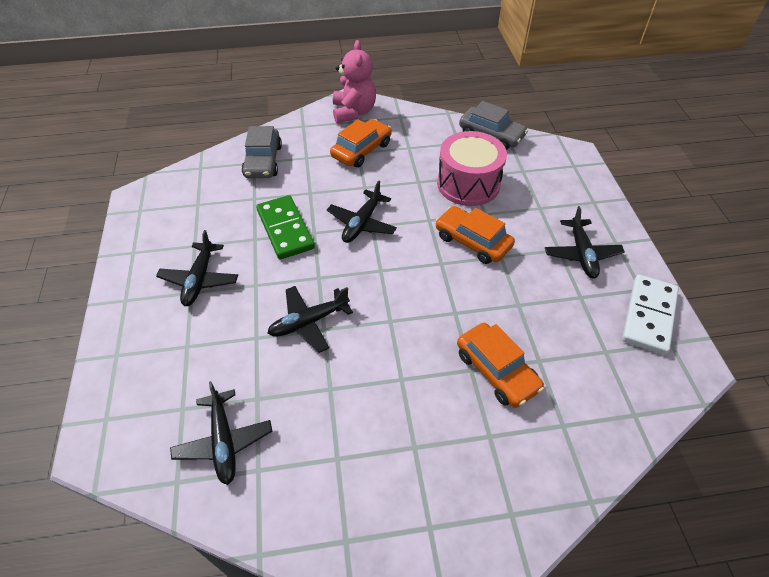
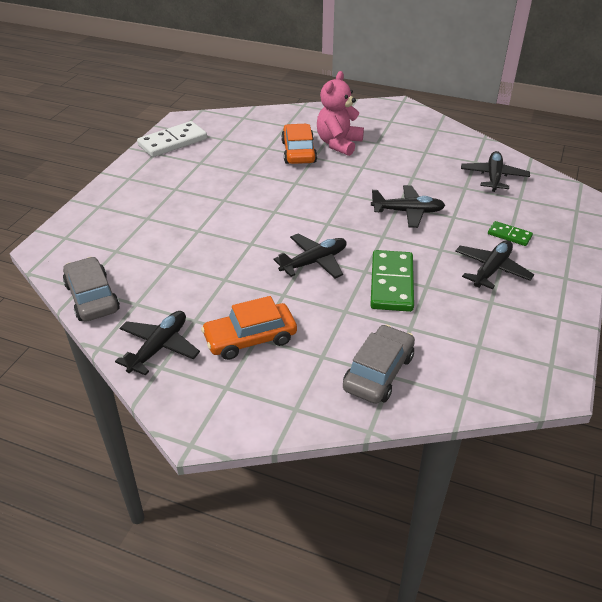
camera: 150 degrees left, 10 degrees down
pink teddy bear [333,40,376,123] -> pink teddy bear moved to [317,71,364,156]
orange car [435,206,515,264] -> none
pink drum [437,131,507,206] -> none
black plane [545,206,625,279] -> black plane moved to [115,311,200,376]
none -> green domino [488,221,533,246]

